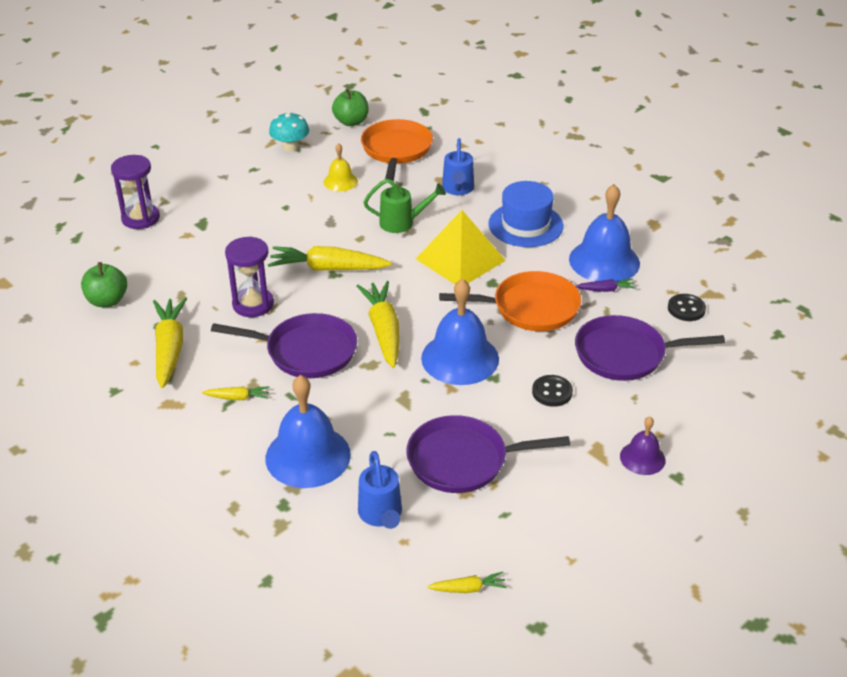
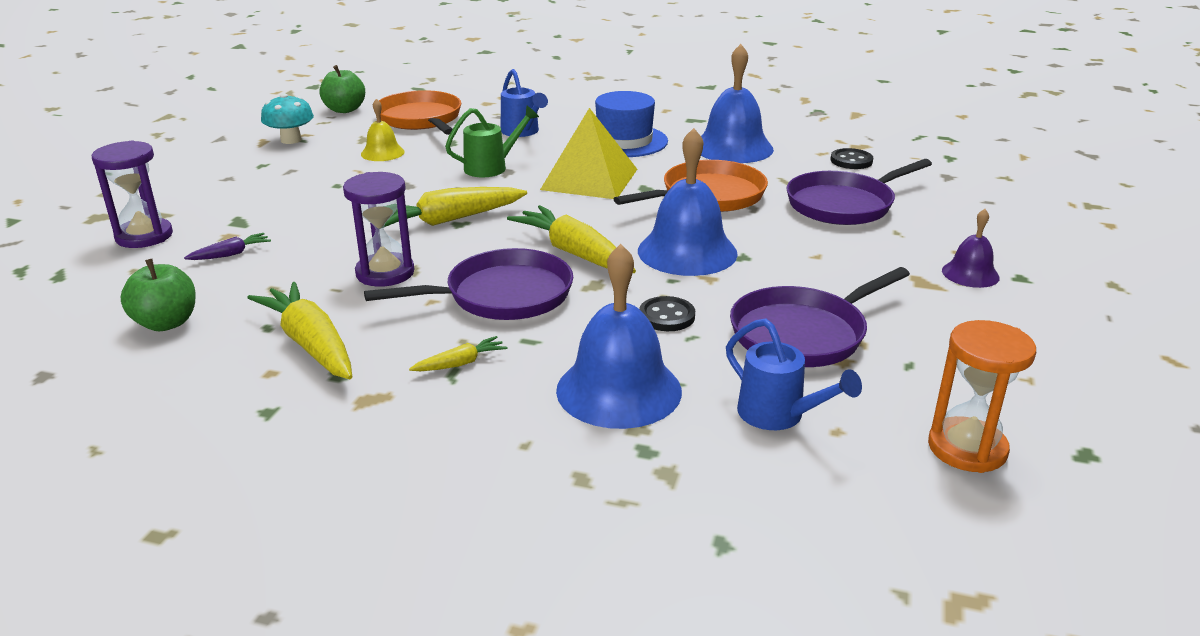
camera: 30 degrees left, 10 degrees down
yellow carrot [427,572,507,593] -> orange hourglass [928,320,1036,473]
black button [532,375,573,407] -> black button moved to [639,296,695,331]
purple carrot [576,278,636,292] -> purple carrot moved to [184,233,271,260]

